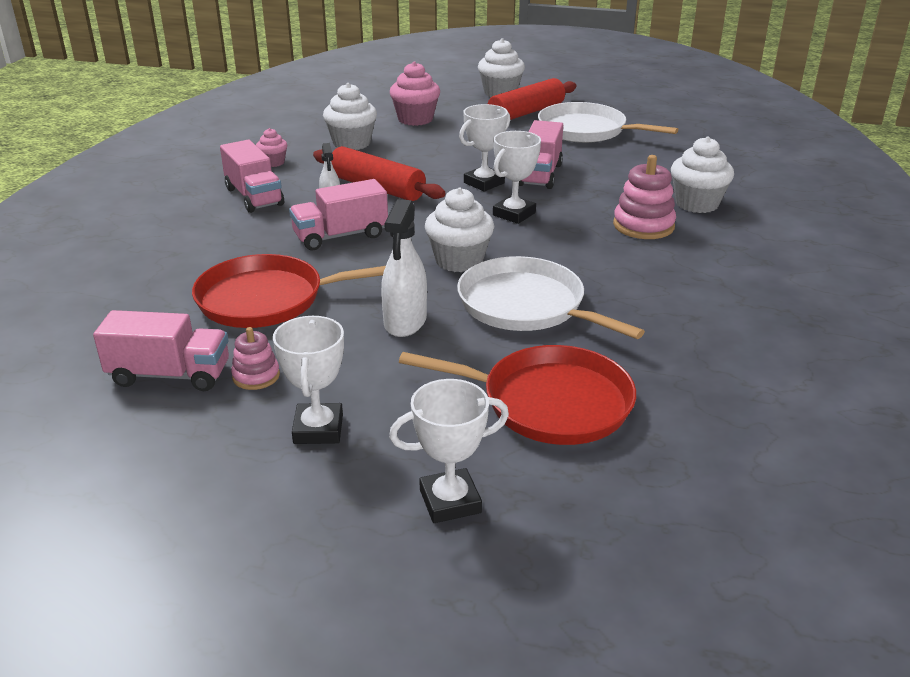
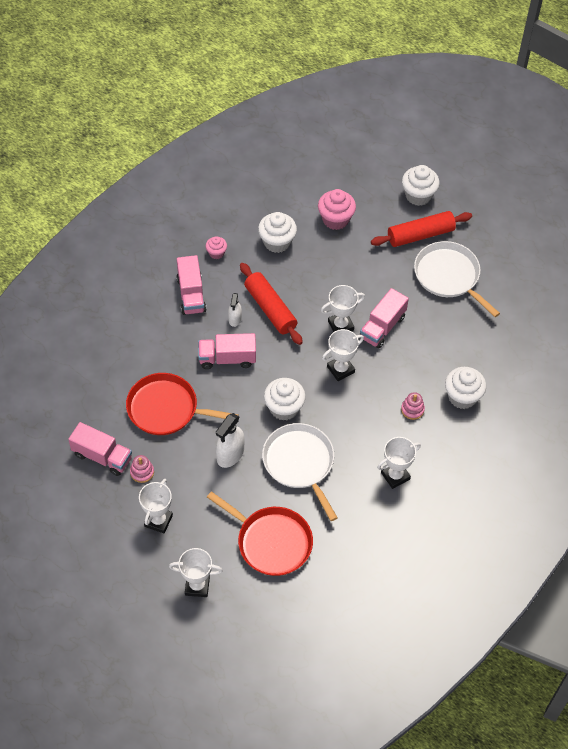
camera: 20 degrees right, 25 degrees up
pink stacking toy [613,155,676,239] -> pink stacking toy [401,392,425,420], size x0.59
none -> white trophy [377,437,421,489]

